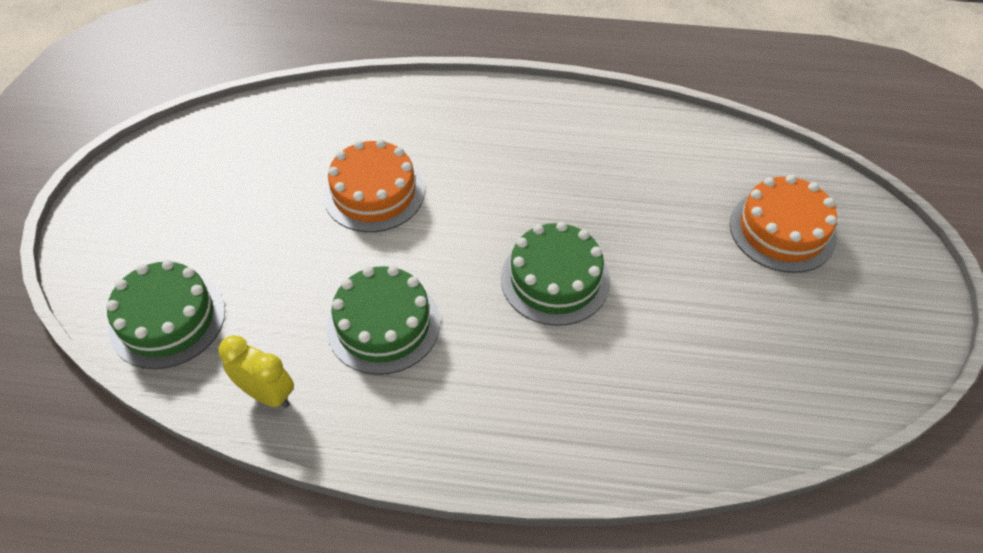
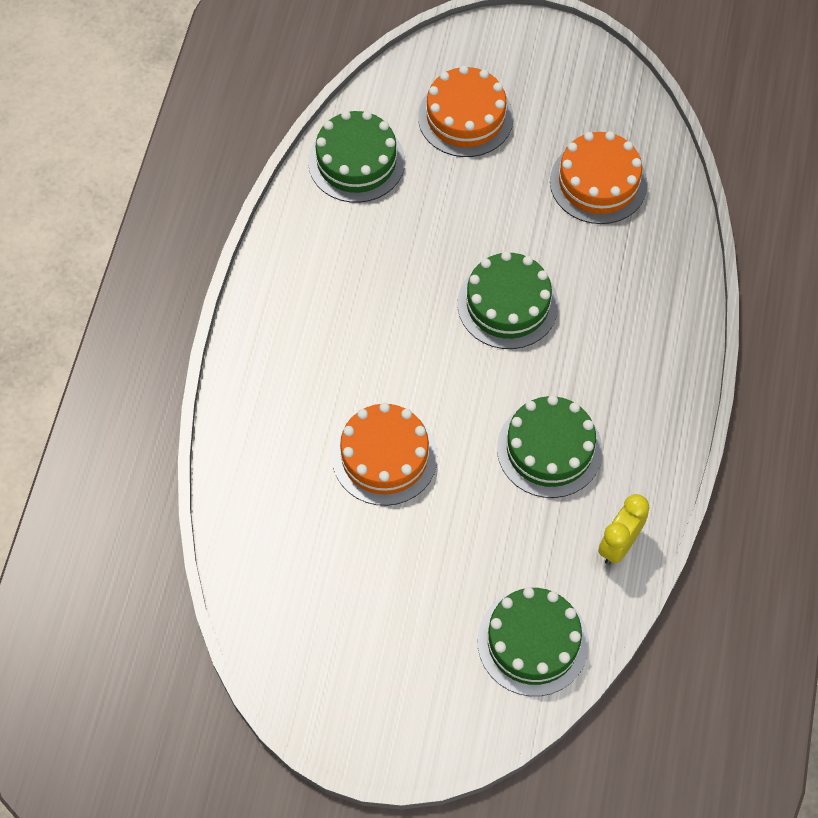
camera: 85 degrees left, 10 degrees up
none -> green cake [308,111,405,203]
none -> orange cake [550,131,648,224]

